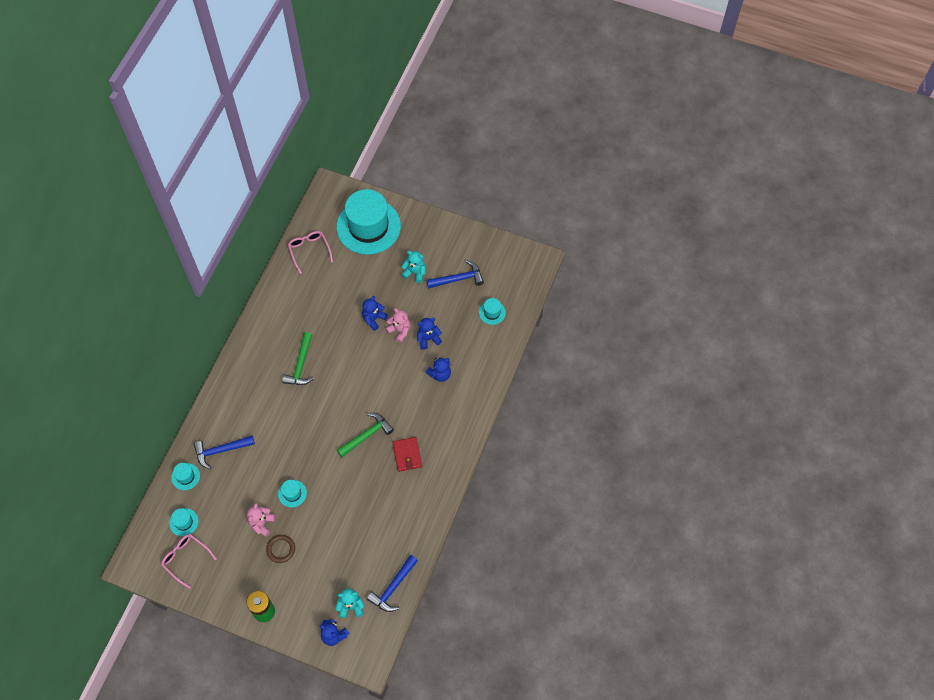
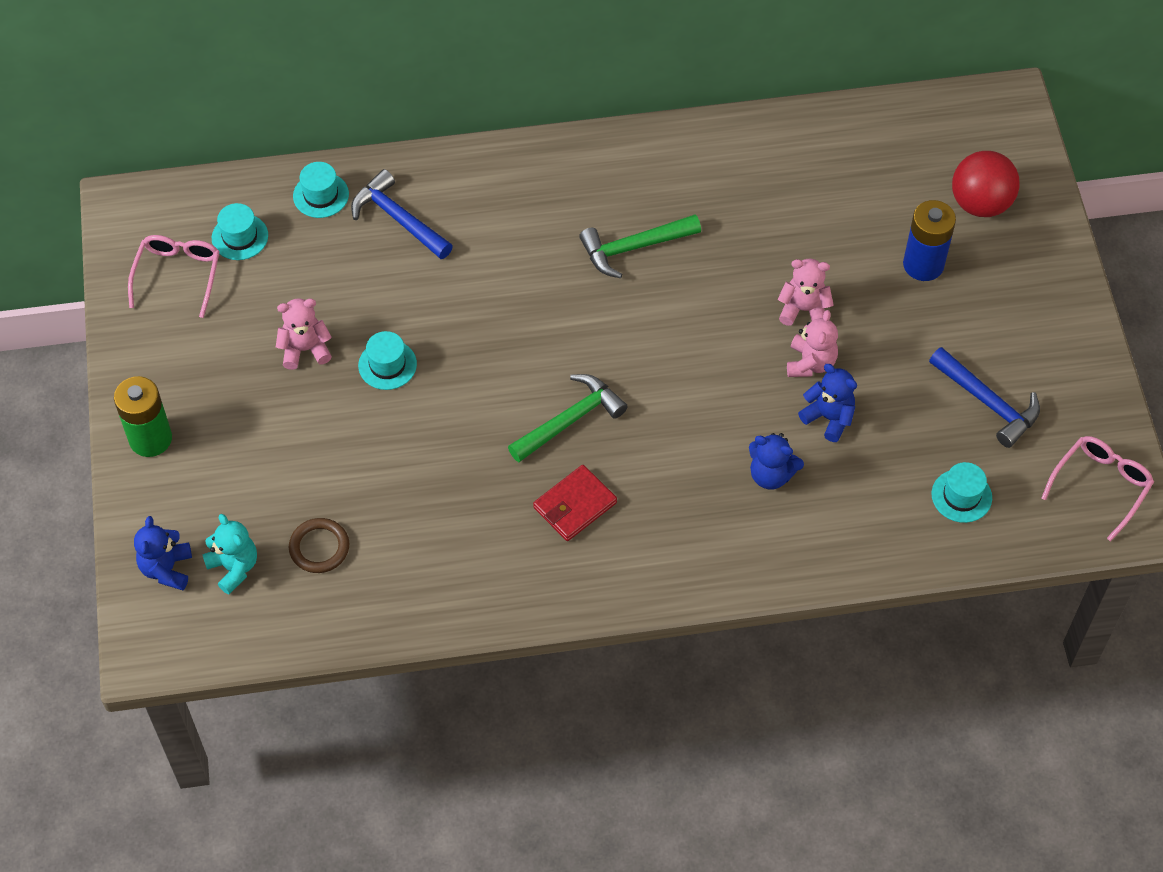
camera: 60 degrees right, 5 degrees down
brown ring [266,535,295,563] -> brown ring moved to [289,518,349,573]
pink glasses [288,231,333,274] -> pink glasses moved to [1041,436,1154,541]
turquoise hat [336,189,401,255] -> red ball [952,151,1020,217]
green hammer [337,413,394,457] -> green hammer turned 60 degrees counterclockwise [508,374,628,462]
blue teddy bear [362,296,388,331] -> pink teddy bear [778,259,834,326]
blue hammer [367,555,418,612] -> none
turquoise teddy bear [401,251,426,283] -> none
none -> blue battery [903,200,956,281]

